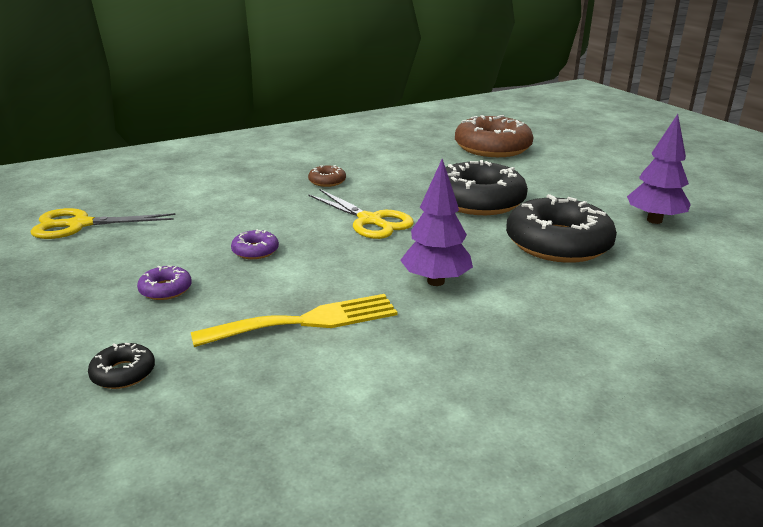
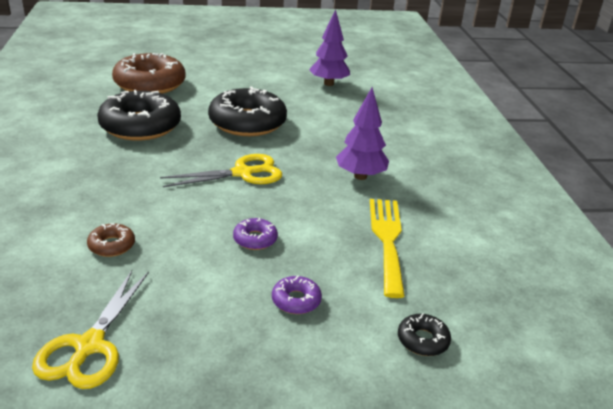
camera: 70 degrees left, 5 degrees up
brown donut [308,165,346,187] -> brown donut moved to [87,223,135,257]
black donut [506,194,617,263] -> black donut moved to [97,90,181,141]

